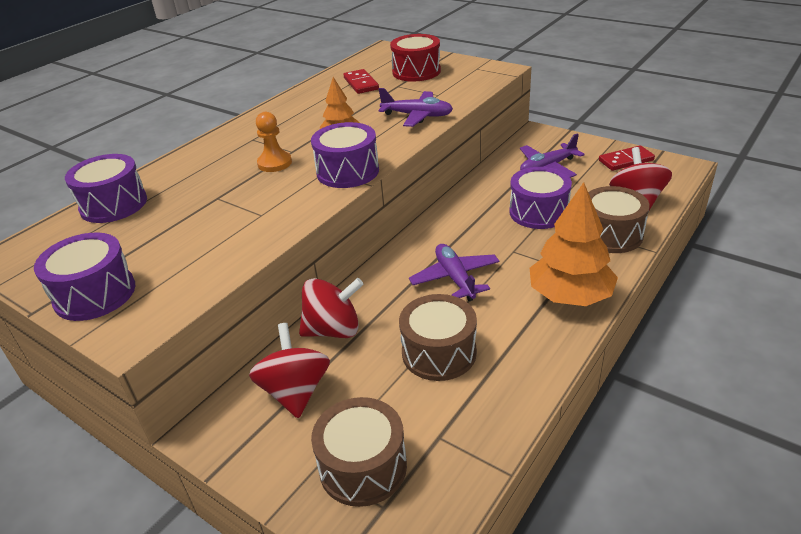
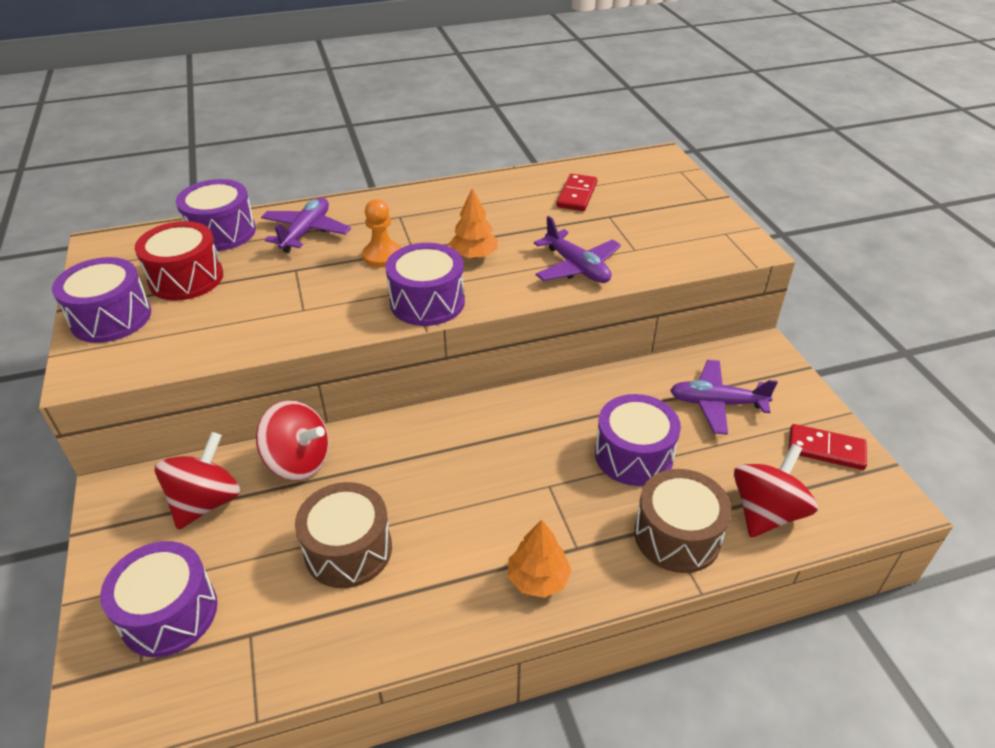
camera: 35 degrees right, 5 degrees up
brown drum [311,397,407,507] -> purple drum [100,541,217,657]
red drum [390,34,441,82] -> red drum moved to [135,221,223,301]
purple plane [409,244,500,301] -> purple plane moved to [261,198,351,253]
orange tree [530,182,618,306] -> orange tree [508,519,572,598], size x0.57

